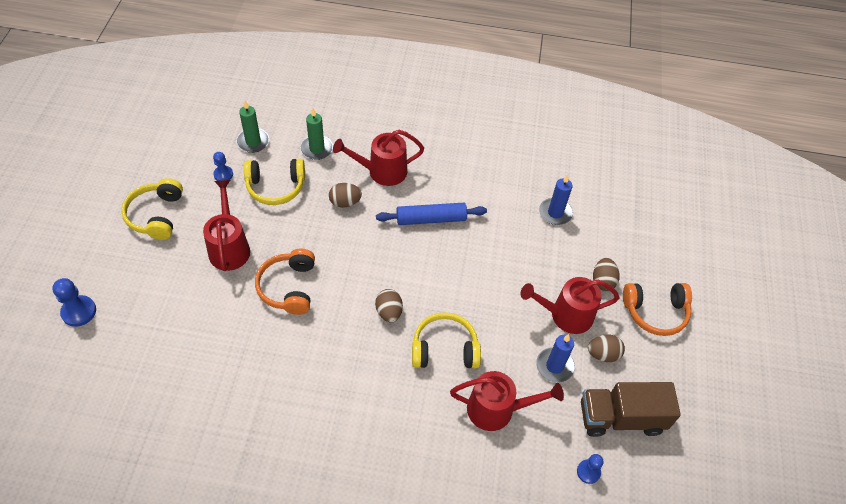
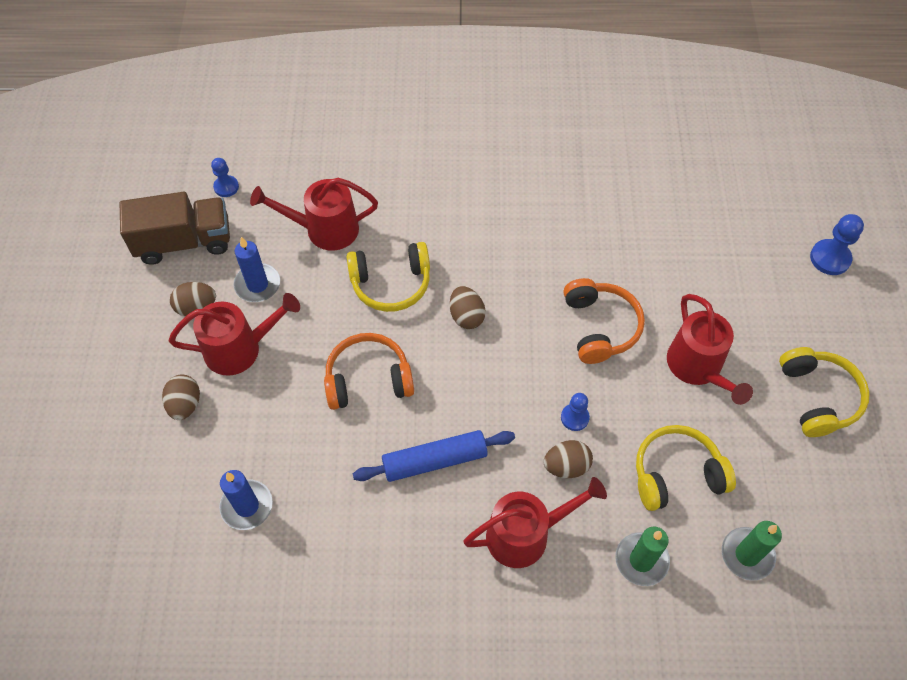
camera: 175 degrees right, 5 degrees up
blue pawn [213,152,233,181] -> blue pawn moved to [561,393,590,431]
orange headphones [623,283,692,336] -> orange headphones moved to [324,333,414,410]

